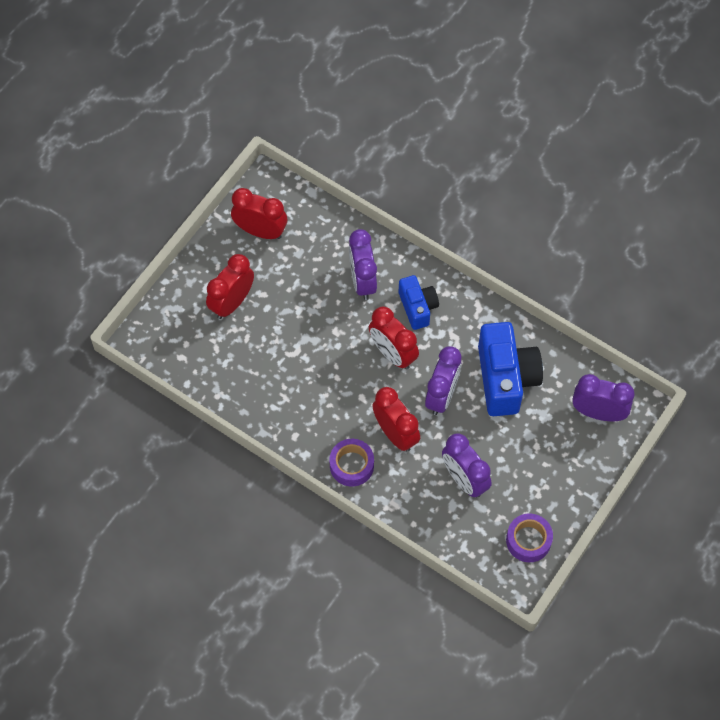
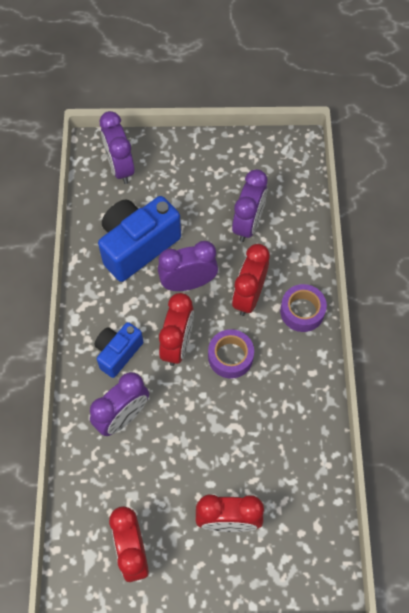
camera: 125 degrees left, 0 degrees up
purple tape [506,513,553,562] -> purple tape moved to [208,329,254,379]

